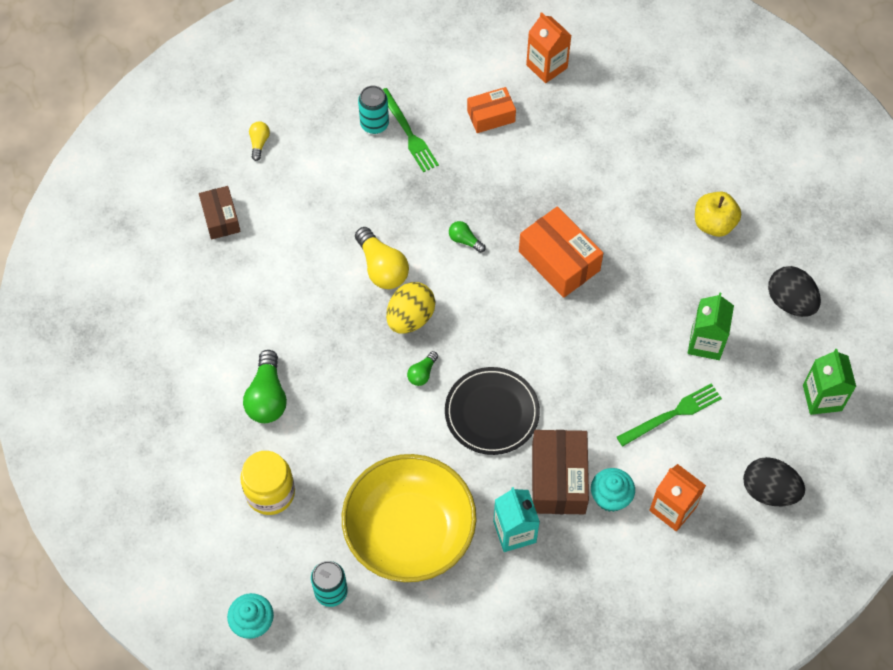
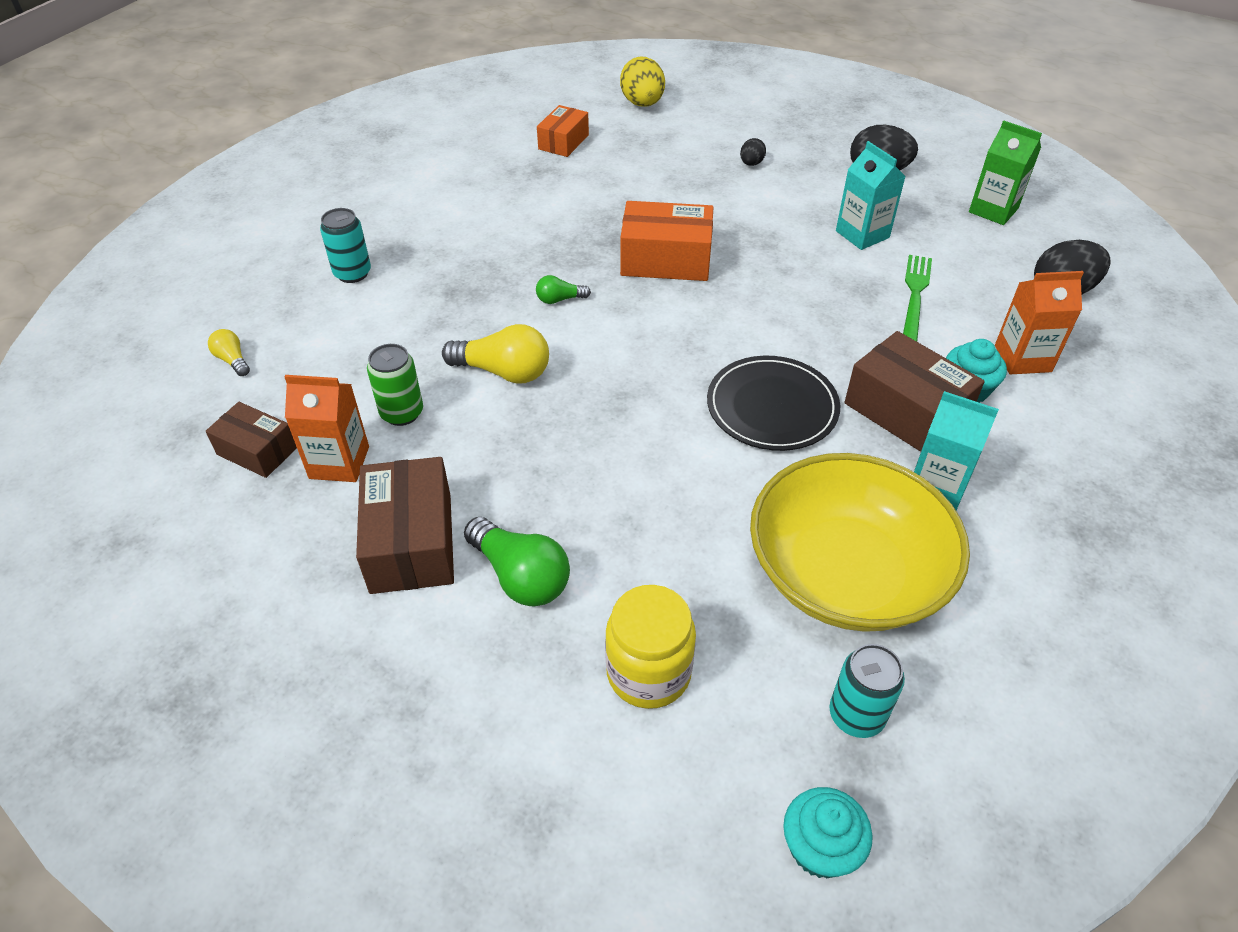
camera: 45 degrees left, 15 degrees down
green fork [383,88,439,172] -> none
yellow egg [386,282,435,334] -> yellow egg moved to [620,57,665,107]
green light bulb [407,351,438,386] -> none
orange box [467,87,516,133] -> orange box moved to [537,105,589,157]
orange carton [526,12,572,83] -> orange carton moved to [284,375,369,482]
green carton [688,293,734,360] -> turquoise carton [836,141,906,250]
yellow apple [695,192,741,237] -> black egg [740,138,766,166]
none -> brown box [356,457,454,594]
none -> green can [367,344,423,426]

